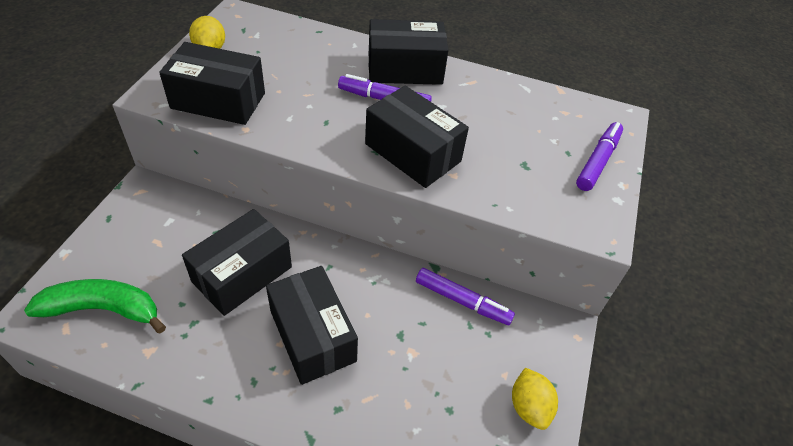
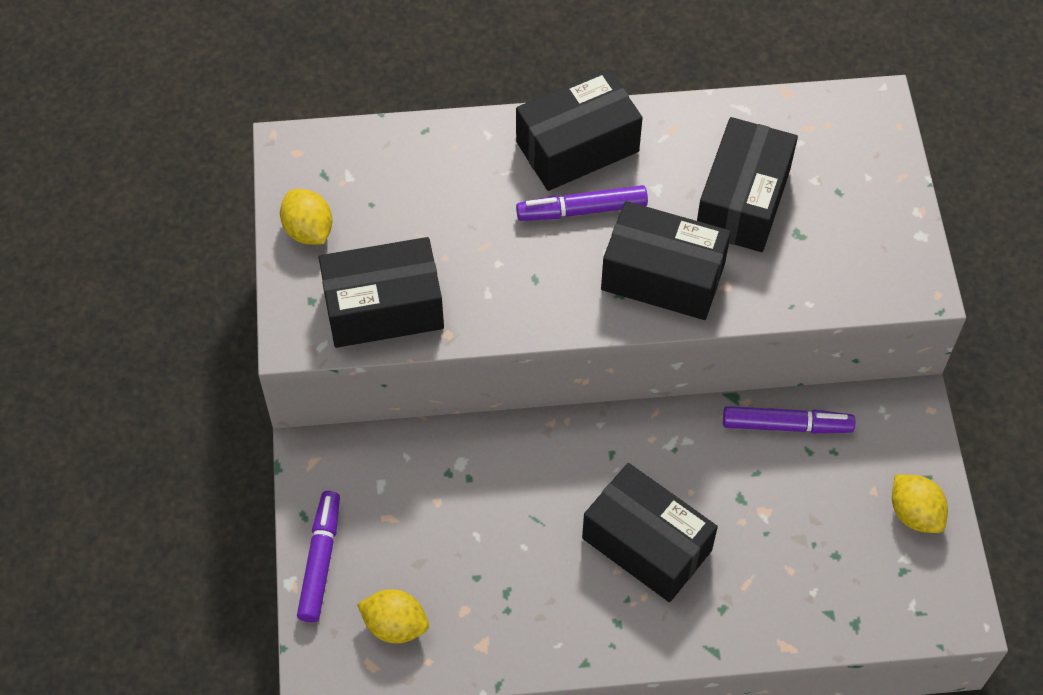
camera: 20 degrees left, 10 degrees up
green banana [24,279,166,334] -> yellow lemon [357,589,429,643]
black box [182,209,292,316] -> black box moved to [697,117,798,252]
purple marker [576,122,623,191] -> purple marker moved to [297,491,340,622]

